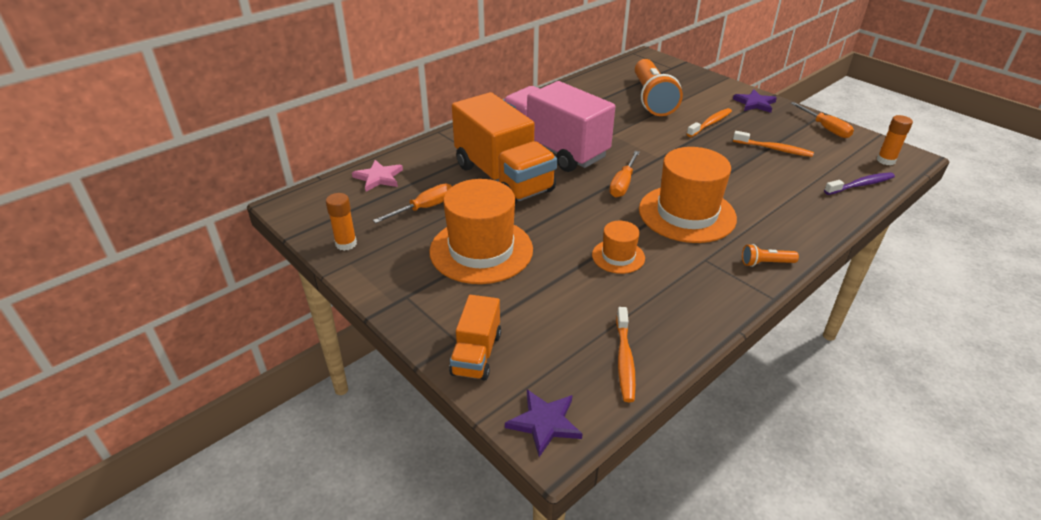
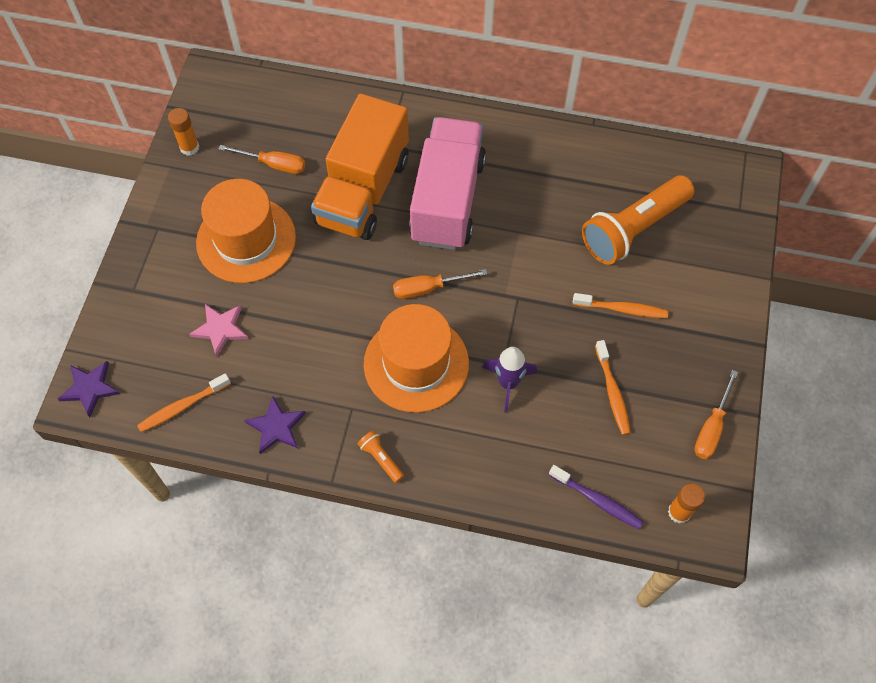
camera: 55 degrees right, 25 degrees up
pink star [352,160,403,192] -> pink star moved to [189,304,249,357]
orange truck [449,295,501,381] -> none
orange hat [592,221,645,274] -> none
purple star [733,89,777,113] -> purple star moved to [244,396,306,454]
none -> purple rocket [482,347,537,413]

